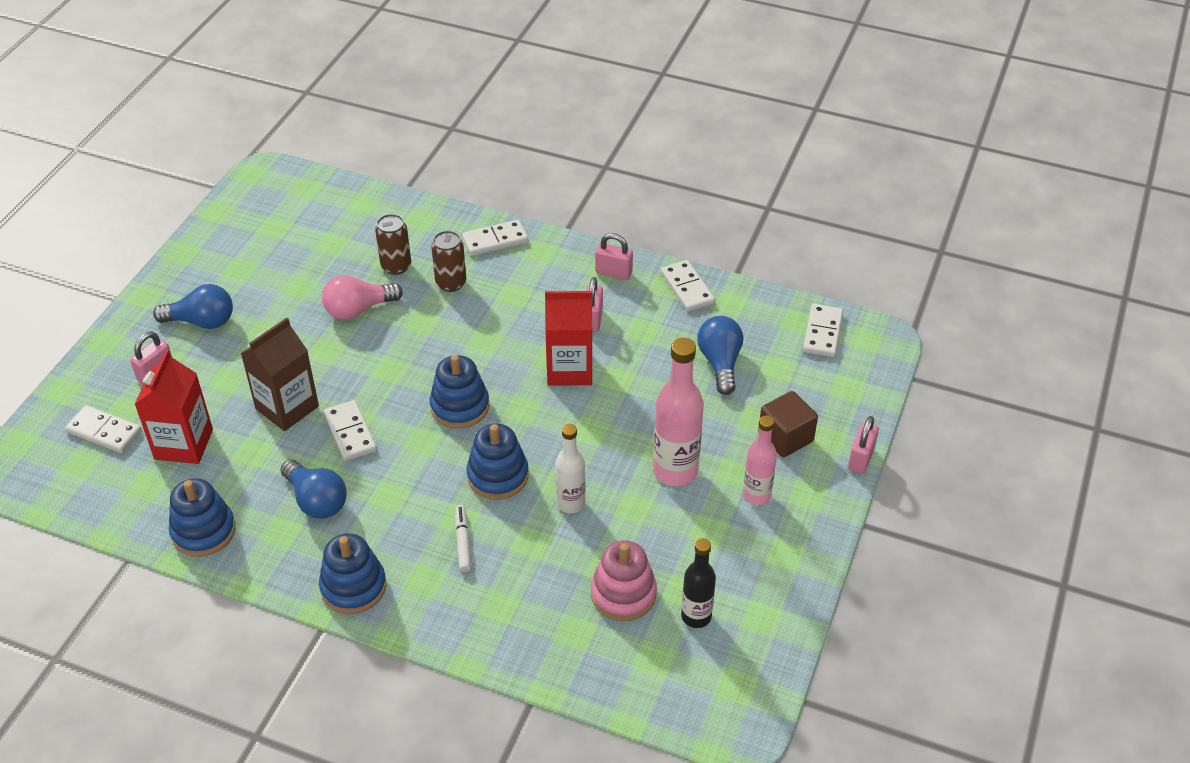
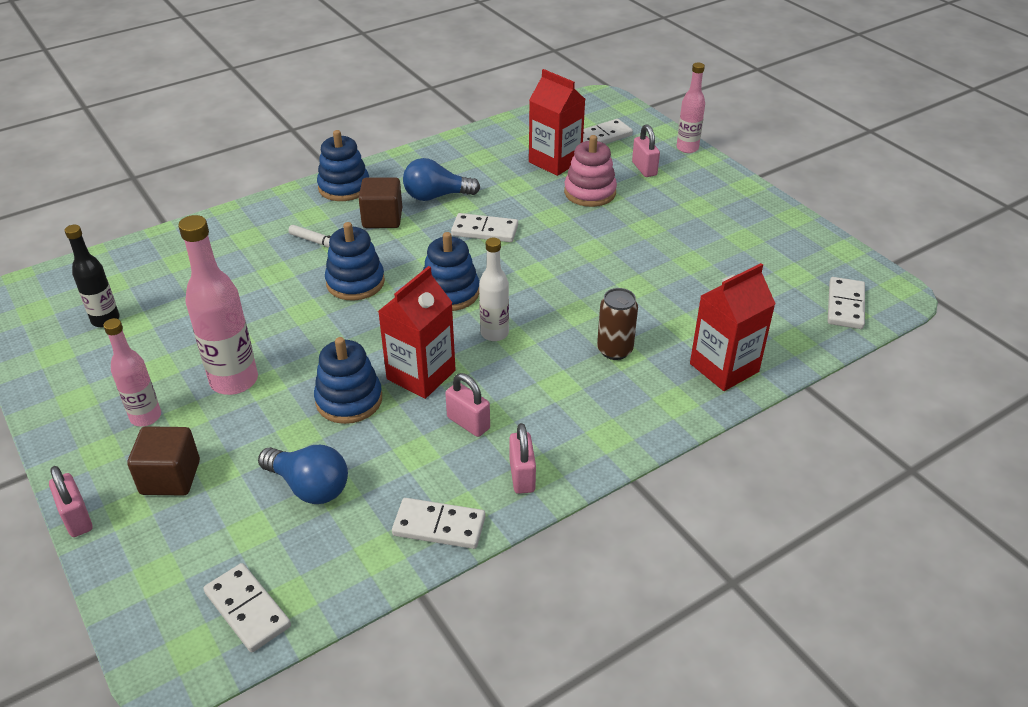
camera: 125 degrees right, 5 degrees down
blue light bulb [153,284,233,329] -> none
blue stacking toy [169,478,236,557] -> blue stacking toy moved to [314,337,382,424]
brown carton [241,318,319,431] -> none
pink light bulb [322,275,403,320] -> none
brown can [375,214,411,275] -> none
white domino [462,220,528,256] -> white domino moved to [828,277,865,329]
white bottle [555,424,585,513] -> white bottle moved to [479,238,509,341]
pink stacking toy [591,540,657,621] -> pink stacking toy moved to [564,135,617,207]
pink padlock [595,233,633,280] -> pink padlock turned 60 degrees counterclockwise [509,423,536,494]
none -> brown cube [358,177,402,228]
none -> pink bottle [676,62,705,153]
none -> red carton [690,263,776,391]

